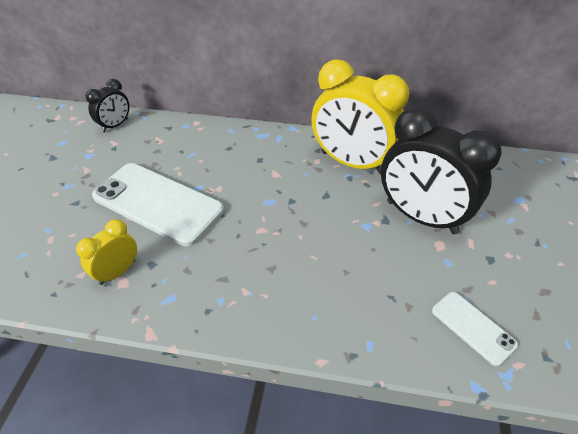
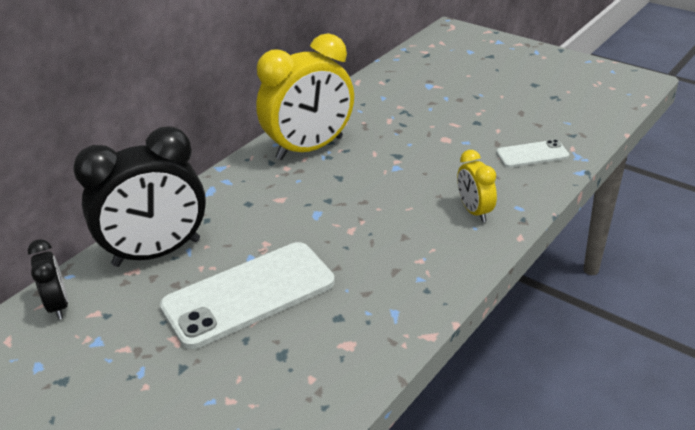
camera: 60 degrees left, 10 degrees down
yellow clock [76,219,137,285] -> yellow clock moved to [457,150,497,222]
black clock [381,107,502,234] -> black clock moved to [73,126,206,267]

